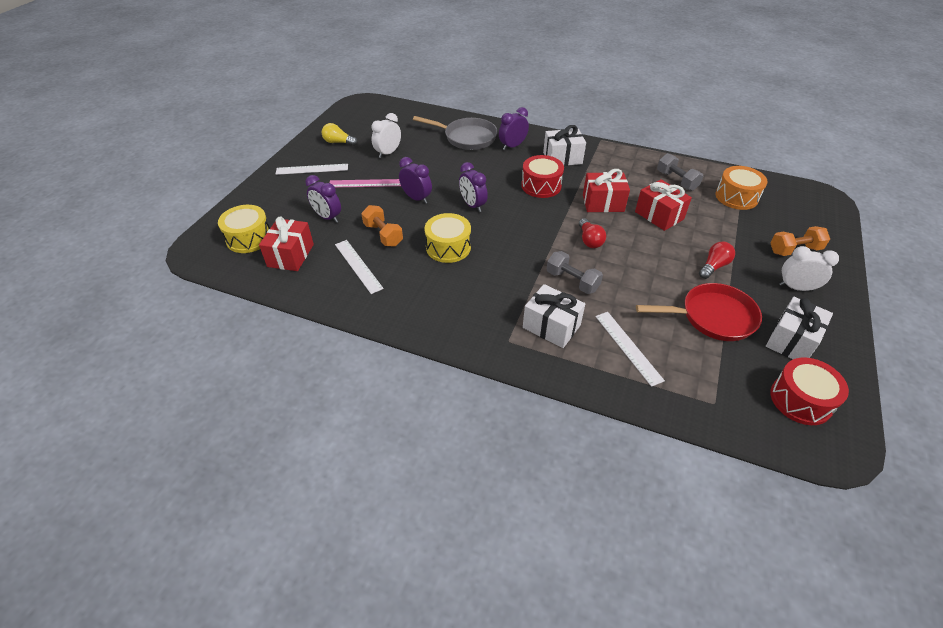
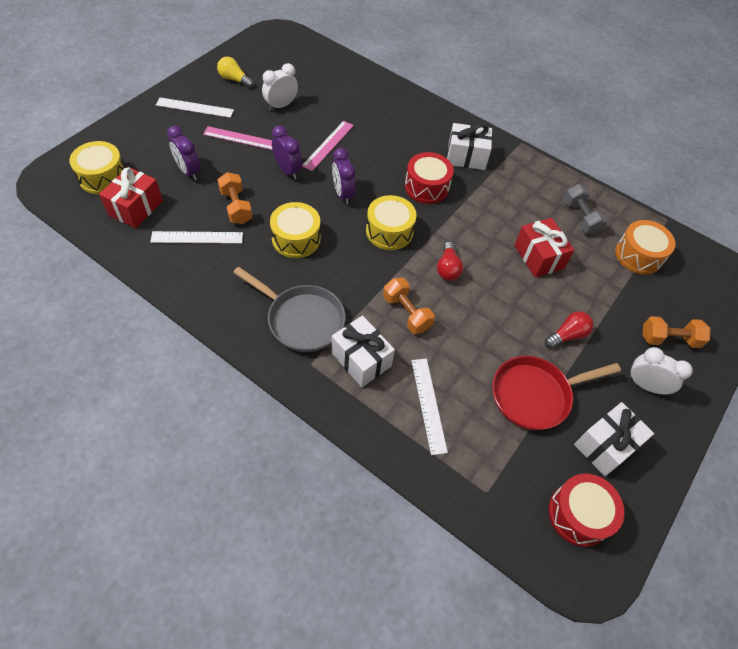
camera: 10 degrees right, 10 degrees up
white ruler [335,240,384,294] -> white ruler turned 75 degrees counterclockwise [150,231,243,244]
grey pan [413,116,498,150] -> grey pan moved to [233,266,345,352]
purple clock [499,107,529,150] -> none
grey dumbbell [547,251,603,294] -> orange dumbbell [383,278,435,334]
red gift [583,169,630,212] -> none
red pan [636,283,762,341] -> red pan turned 150 degrees clockwise [492,356,621,430]
none -> pink ruler [302,121,354,171]
none -> yellow drum [366,195,417,250]

